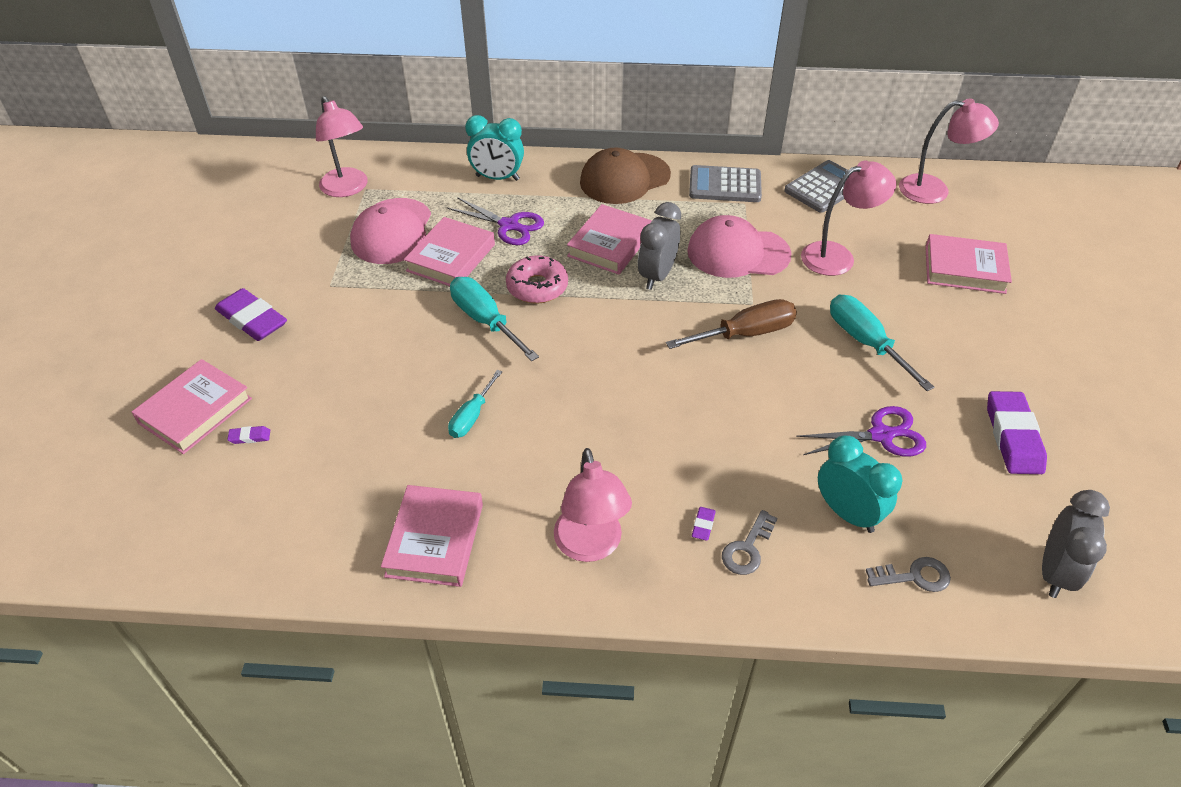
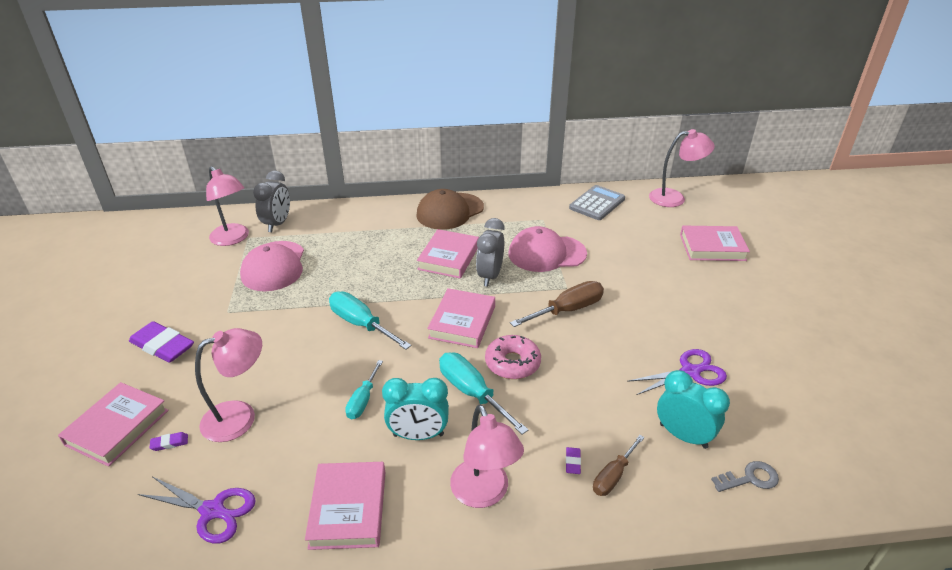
camera: 10 degrees left, 10 degrees down
pink book [404,217,495,286] -> pink book moved to [427,288,495,348]
purple scissors [447,197,544,245] -> purple scissors moved to [138,476,256,544]
turquoise clock [465,115,524,181] -> turquoise clock moved to [382,378,449,440]
pink donut [506,255,568,304] -> pink donut moved to [485,335,541,379]
grey calculator [689,165,762,202] -> none
grey key [722,510,777,575] -> brown screwdriver [593,435,645,496]
pink lamp [801,161,896,276] -> pink lamp moved to [195,328,262,442]
turquoise screwdriver [830,295,934,391] -> turquoise screwdriver moved to [439,352,528,435]
purple eraser [987,391,1047,474] -> none
grey clock [1042,490,1110,598] -> grey clock moved to [253,170,290,232]

